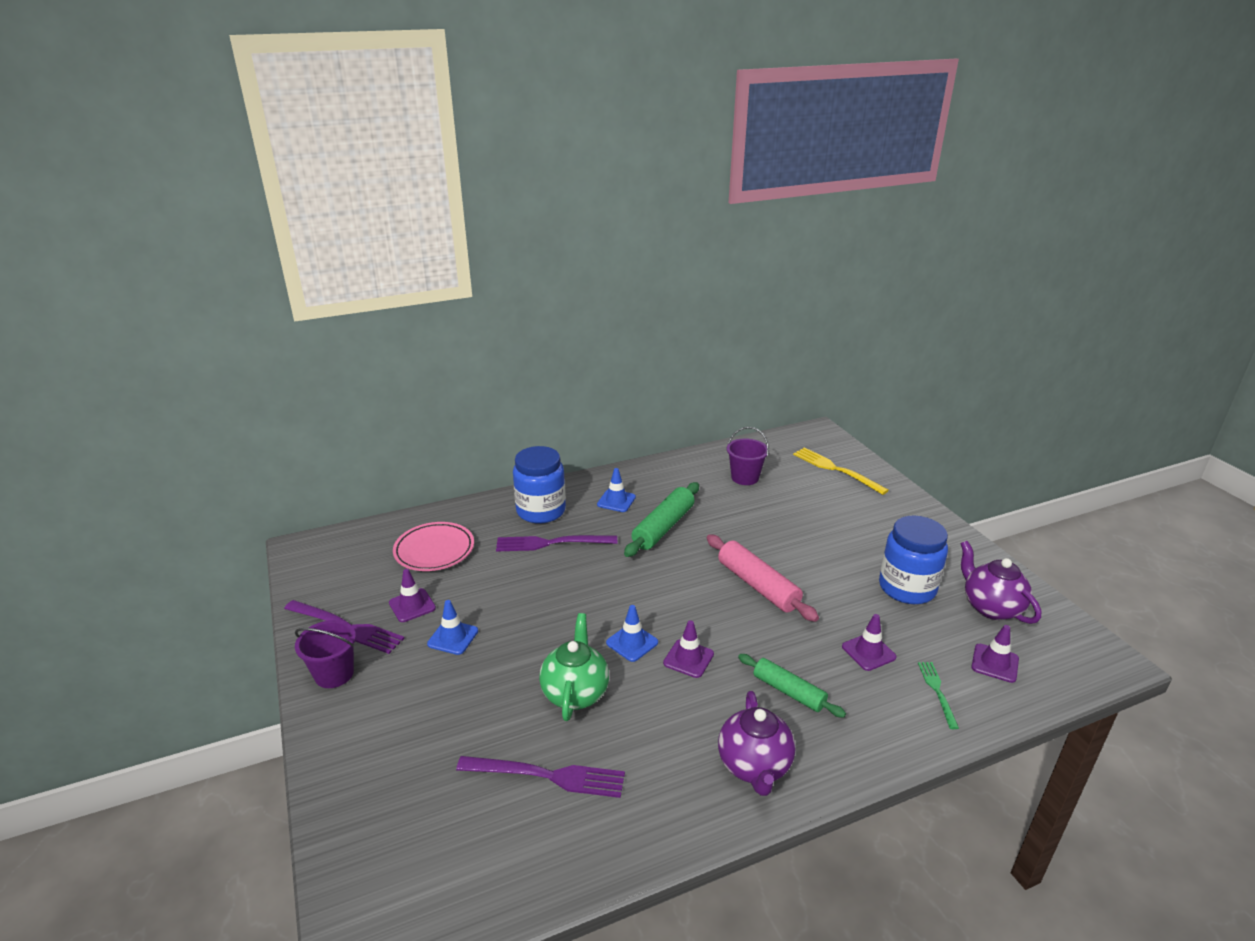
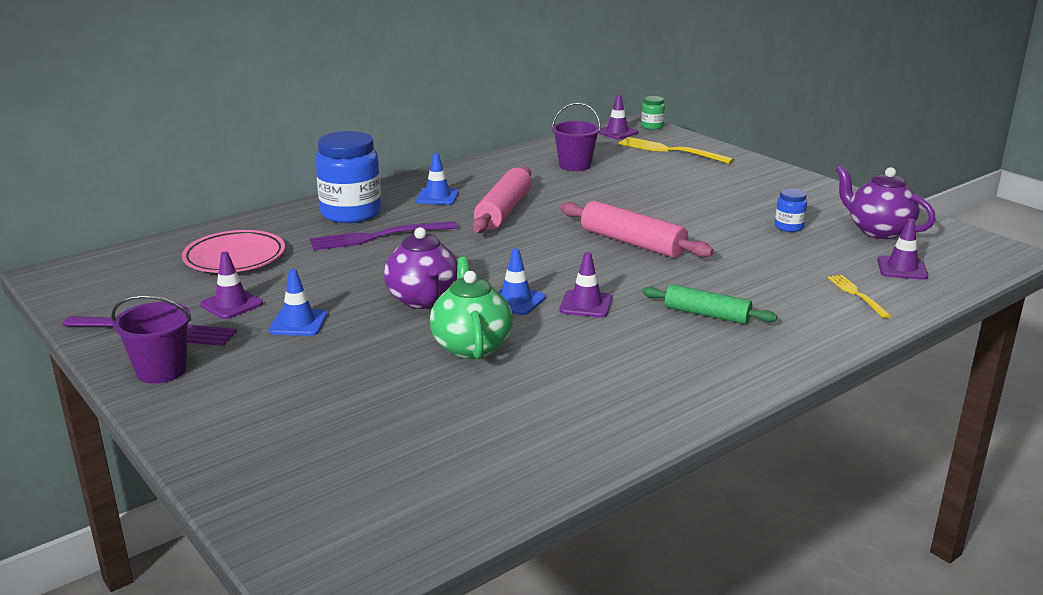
camera: 15 degrees left, 5 degrees down
purple fork [456,756,625,798] -> none
green rolling pin [624,482,699,557] -> pink rolling pin [472,166,531,233]
purple teapot [718,691,795,796] -> purple teapot moved to [384,227,458,309]
purple traffic cone [842,614,897,671] -> purple traffic cone moved to [598,94,639,139]
blue jar [879,515,948,604] -> blue jar [775,188,807,232], size x0.46
green fork [918,662,959,729] -> yellow fork [827,275,891,318]
none -> green jar [641,96,665,130]

